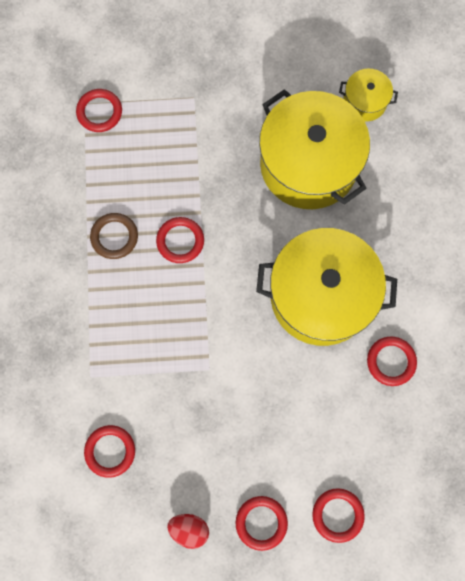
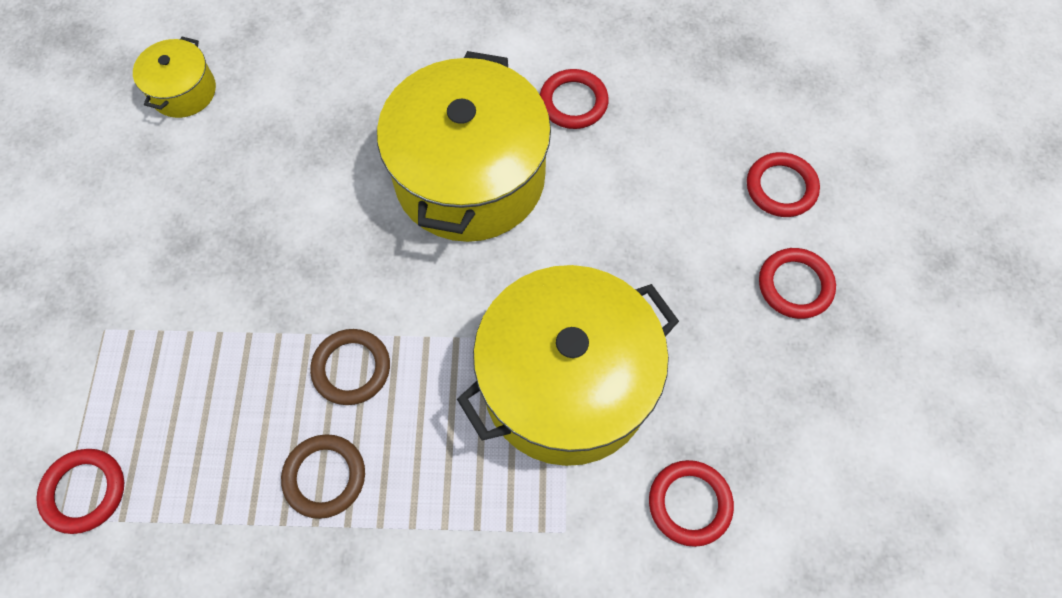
camera: 85 degrees left, 10 degrees down
red ring [156,217,204,263] -> brown ring [310,329,390,405]
red egg [167,514,209,549] -> none
yellow pot [259,89,370,209] -> yellow pot moved to [457,265,679,466]

